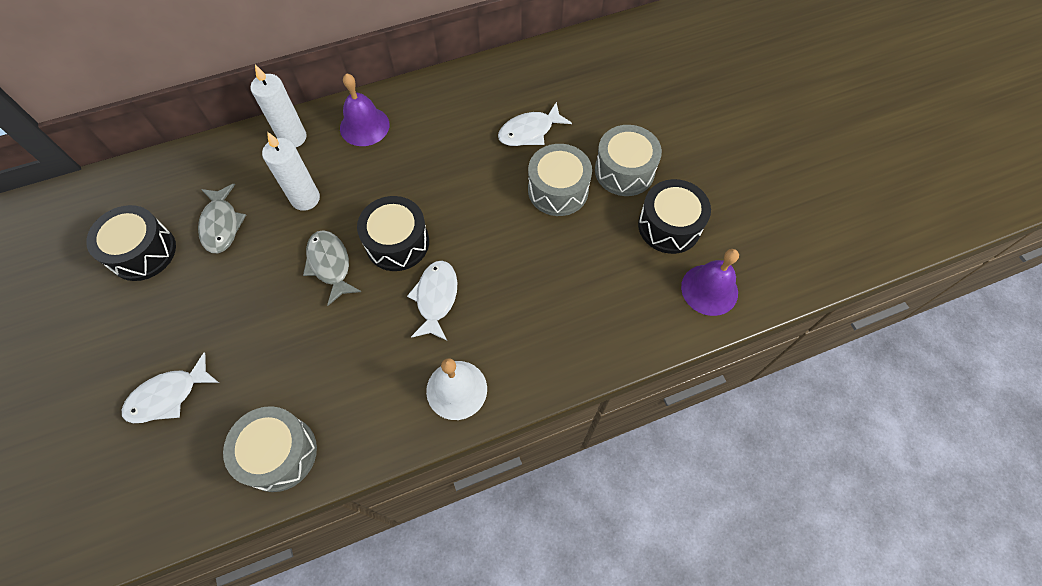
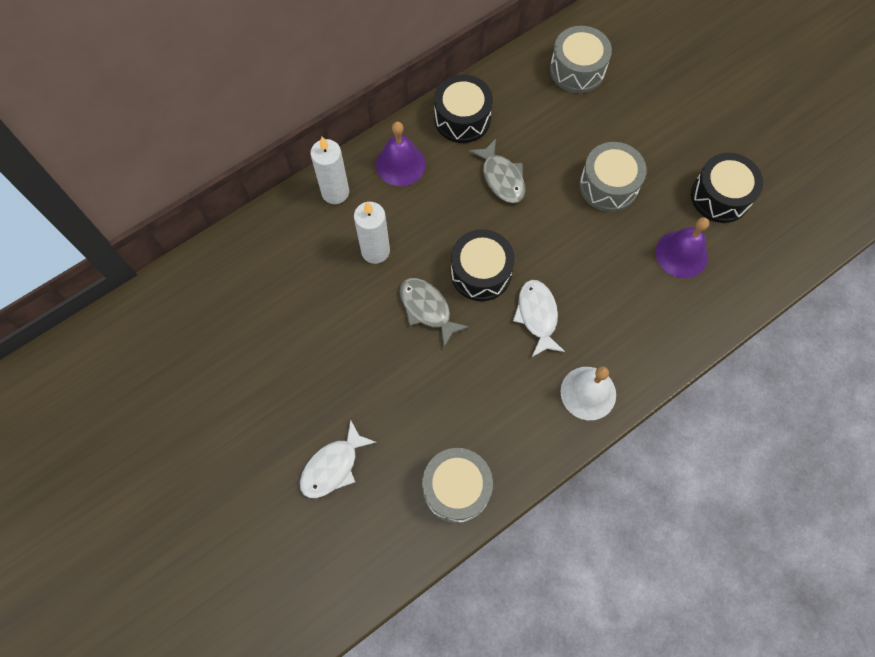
camera: 15 degrees left, 5 degrees up
black drum [86,205,176,281] -> black drum moved to [434,75,493,143]
grey fish [198,184,246,253] -> grey fish moved to [469,139,525,203]
white fish [498,102,572,146] -> none
grey drum [595,125,662,196] -> grey drum moved to [550,26,612,93]
purple bell [681,249,739,316] -> purple bell moved to [656,217,709,278]

